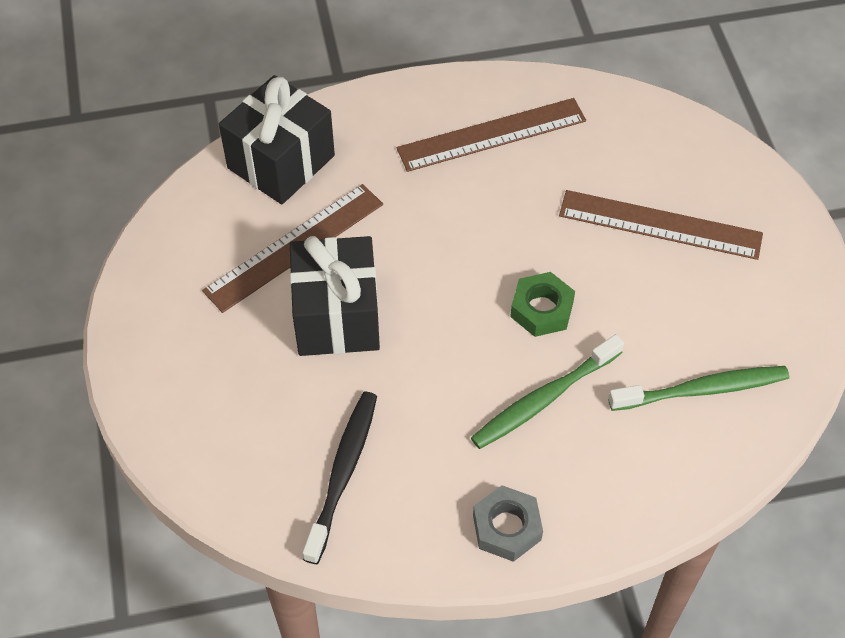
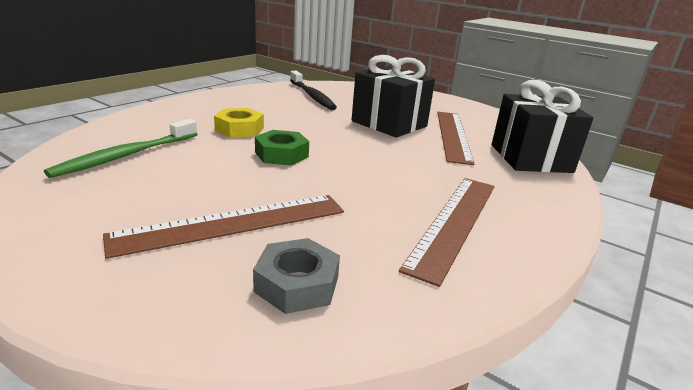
camera: 135 degrees right, 30 degrees down
green toothbrush [471,334,624,449] -> yellow nut [214,108,264,138]
grey nut [473,485,543,562] -> grey nut moved to [253,238,340,314]

